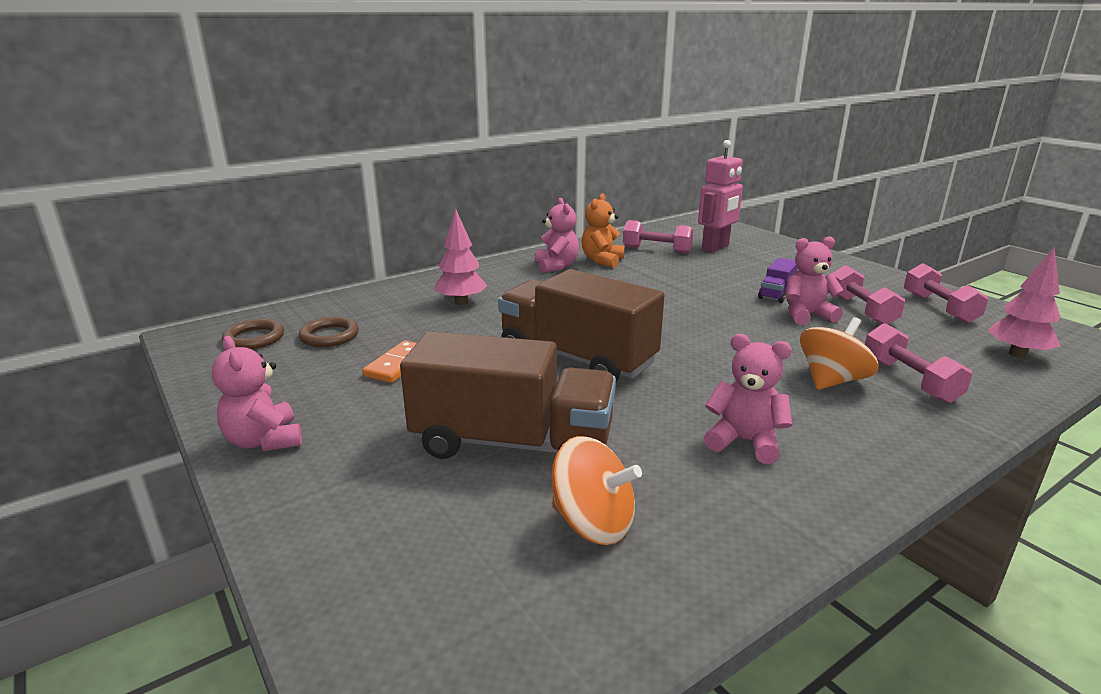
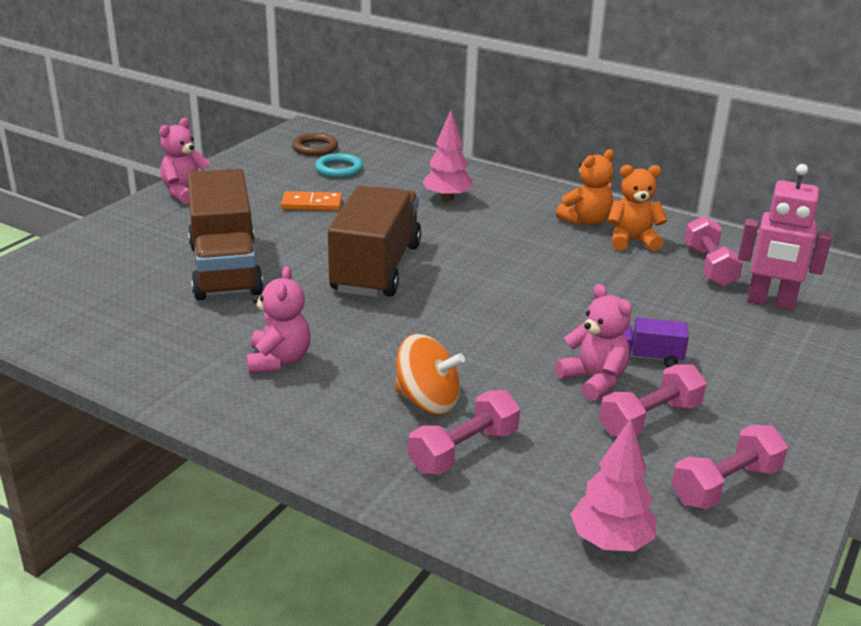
camera: 65 degrees right, 5 degrees up
brown ring [299,317,359,347] -> turquoise ring [315,153,363,178]
pink teddy bear [535,198,579,273] -> orange teddy bear [556,149,614,226]
orange spinning top [552,436,642,545] -> none

